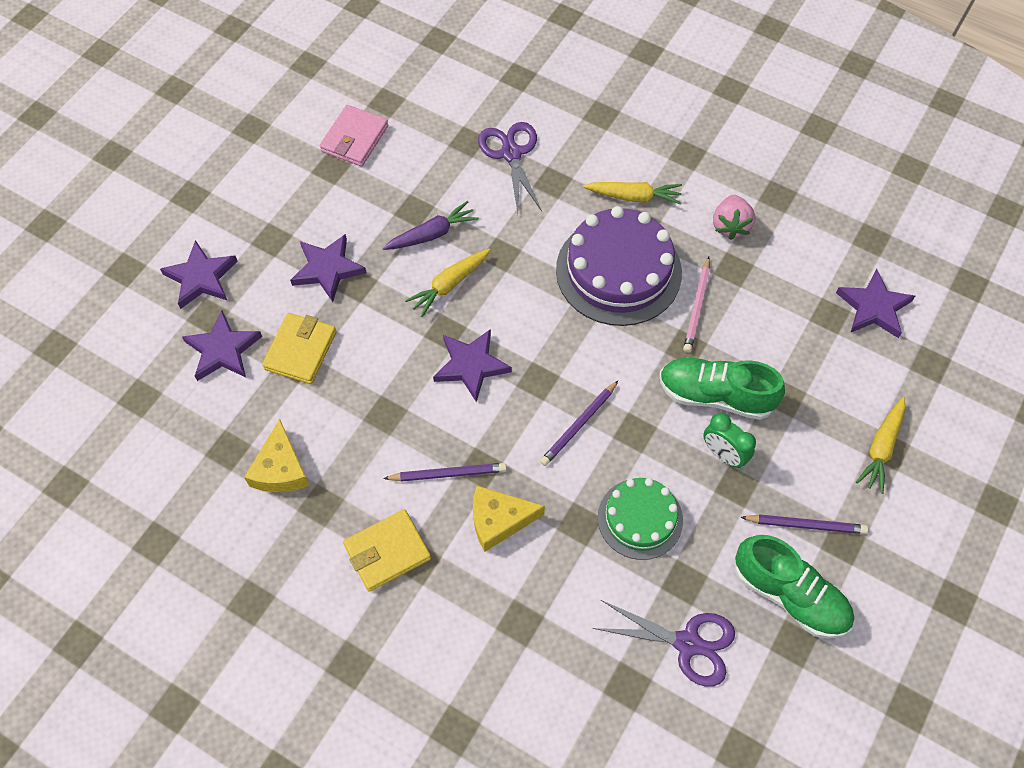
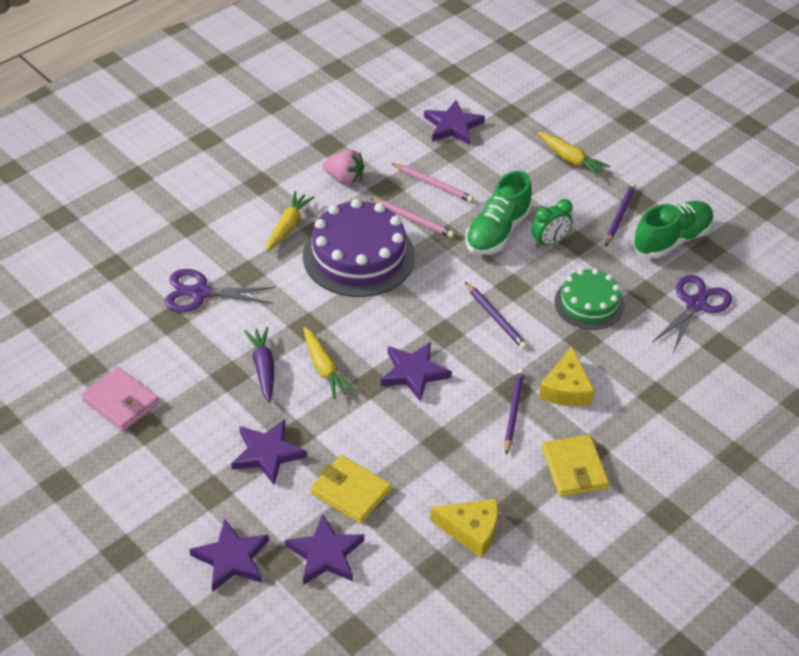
camera: 75 degrees left, 15 degrees down
none -> pink pencil [392,163,474,202]

